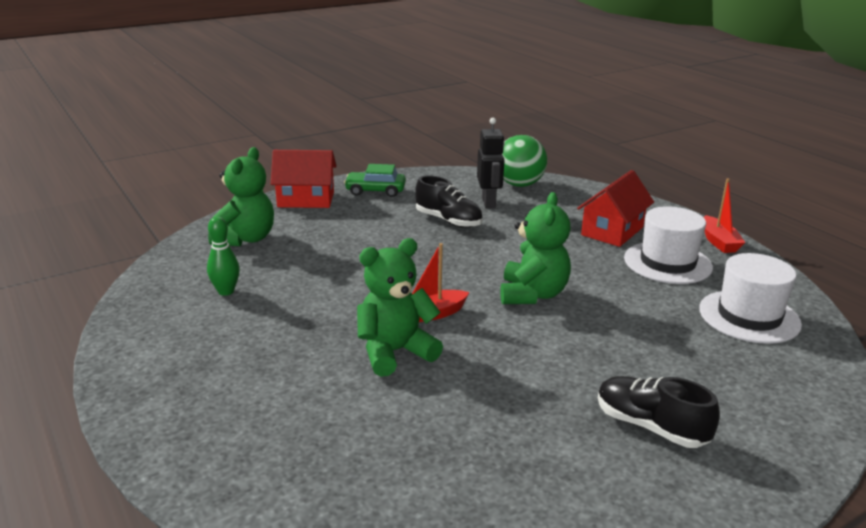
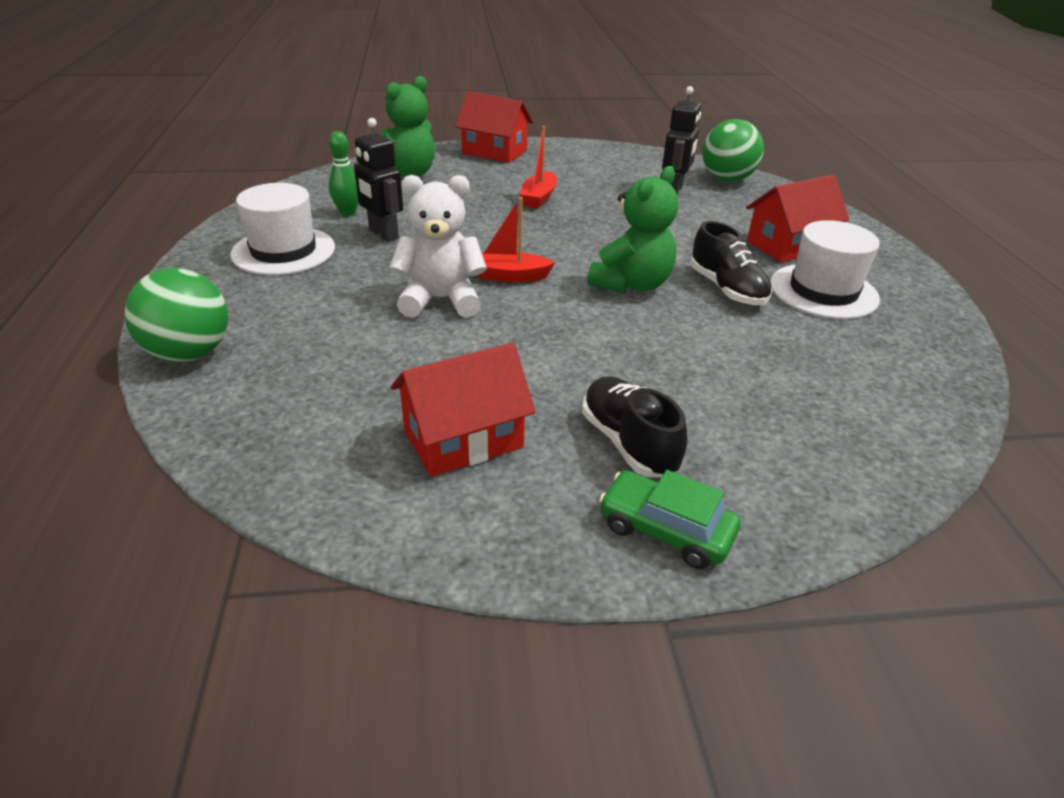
camera: 25 degrees right, 10 degrees up
green car [344,164,406,197] -> green car moved to [599,470,741,569]
green teddy bear [357,238,443,377] -> white teddy bear [389,175,487,318]
black shoe [415,175,483,228] -> black shoe moved to [690,221,772,305]
white hat [699,253,802,344] -> white hat moved to [230,183,335,275]
red boat [704,179,745,253] -> red boat moved to [519,126,557,209]
none -> green ball [125,268,228,362]
none -> black robot [354,118,403,242]
none -> red house [391,343,536,477]

